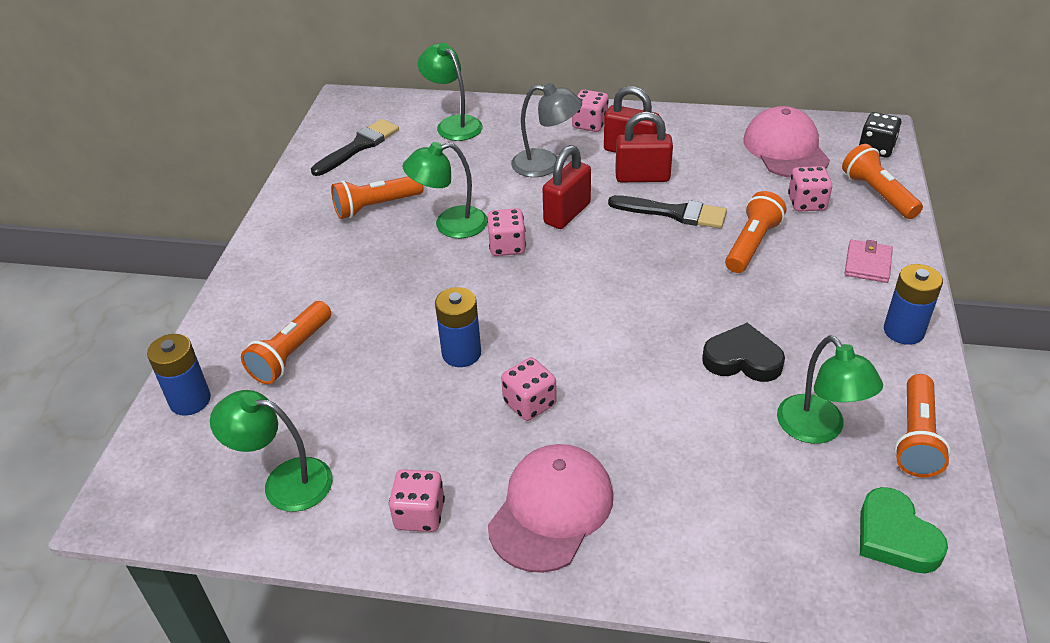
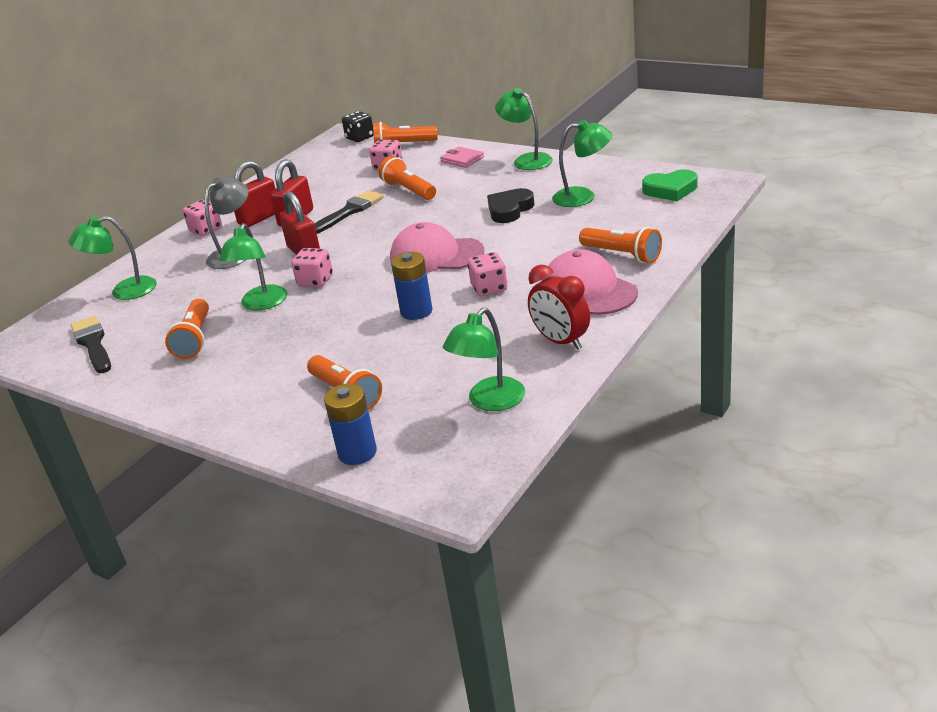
camera: 65 degrees left, 10 degrees down
pink dice [389,469,445,532] -> red clock [528,265,590,350]
pink cap [743,106,830,178] -> pink cap moved to [390,222,484,273]
blue battery [884,264,943,345] -> green lamp [495,88,553,170]
orange flashlight [894,374,951,477] -> orange flashlight moved to [579,227,662,263]

